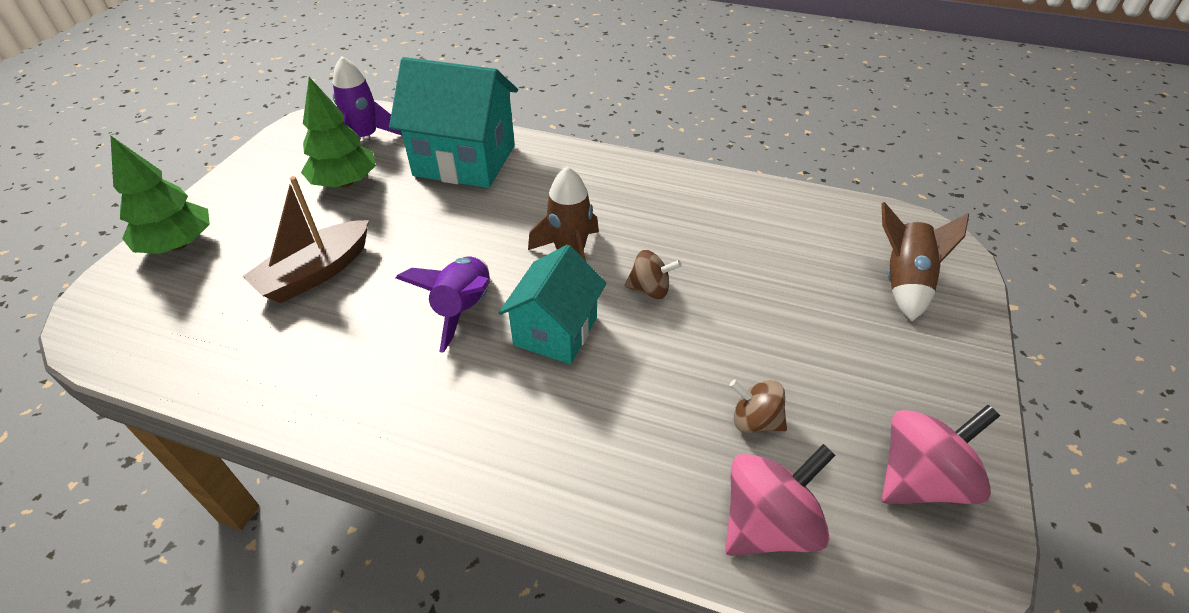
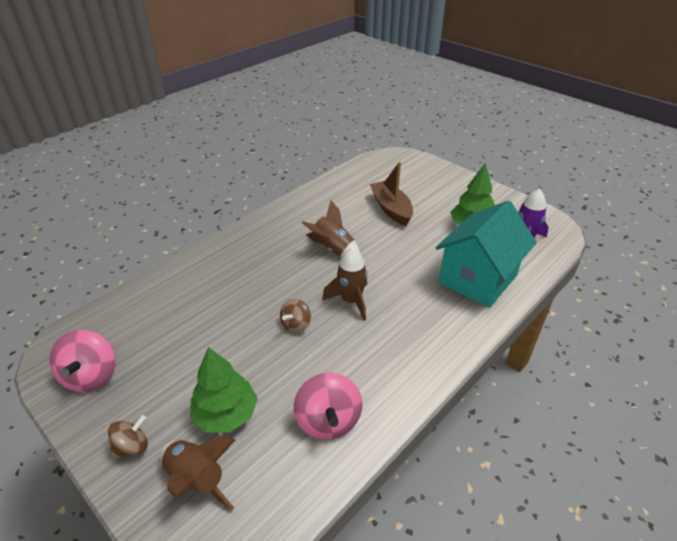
camera: 115 degrees right, 5 degrees down
green tree [110,135,210,254] -> green tree moved to [190,347,258,433]
purple rocket [396,257,490,353] -> brown rocket [302,200,360,257]
turquoise house [499,245,606,364] -> none
pink spinning top [725,444,836,556] -> pink spinning top moved to [294,373,362,440]
brown spinning top [730,379,787,433] -> brown spinning top moved to [108,415,148,460]

